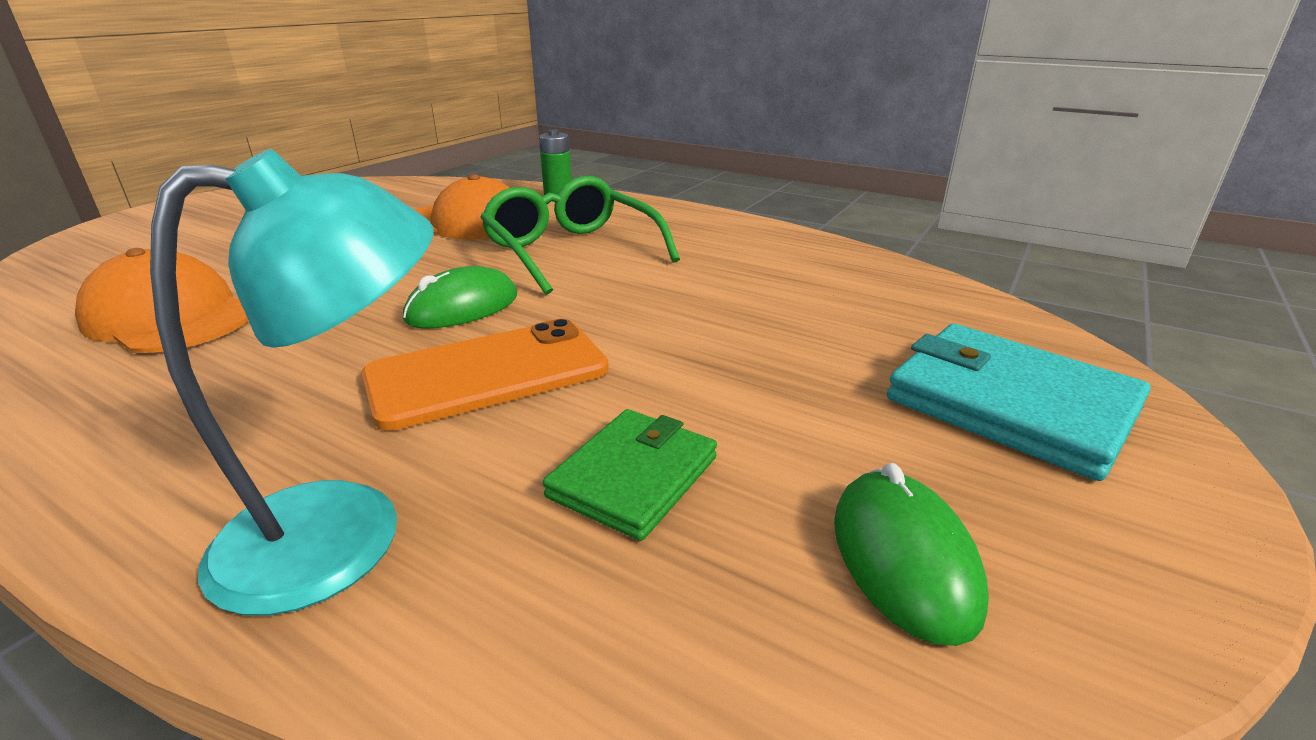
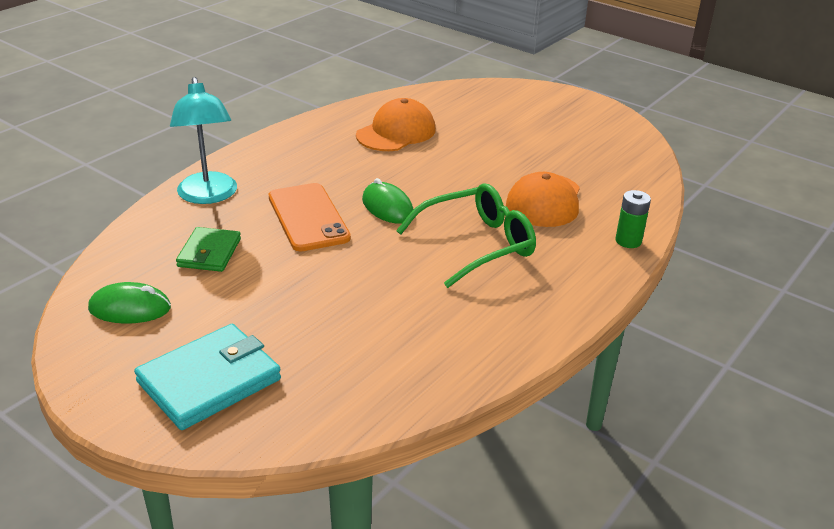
camera: 95 degrees right, 5 degrees up
green wallet [543,409,717,541] -> green wallet turned 60 degrees clockwise [176,227,241,272]

